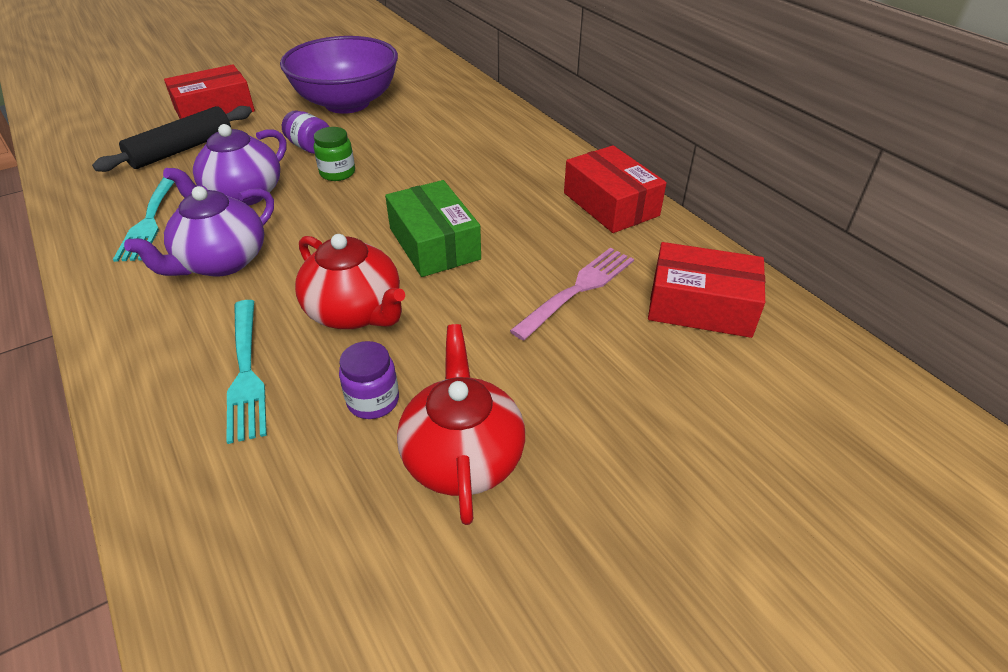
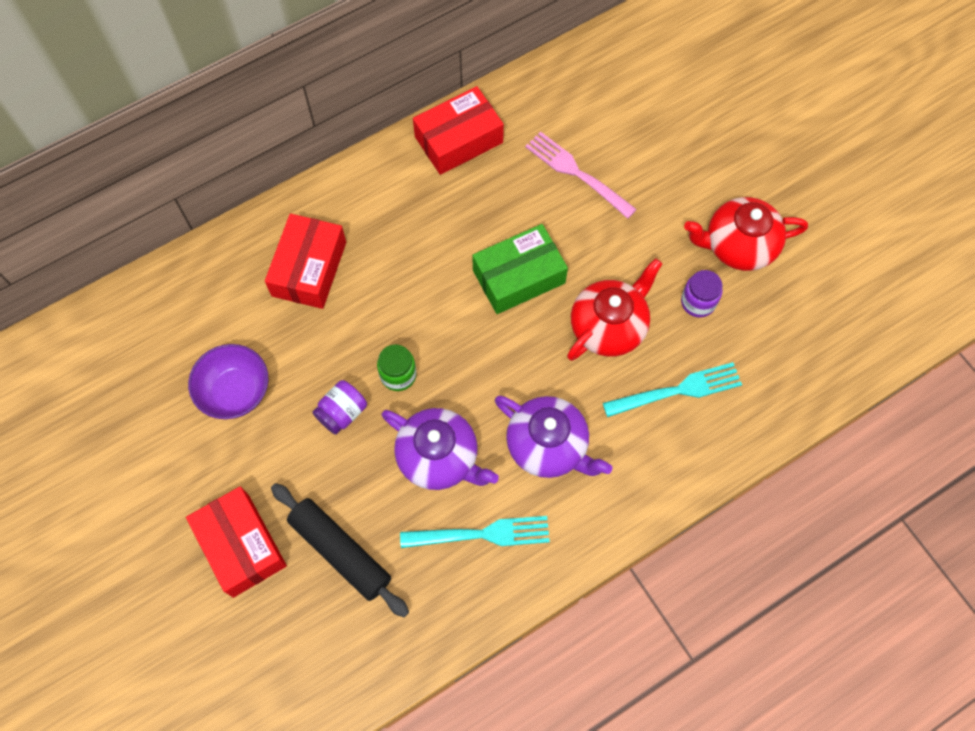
camera: 90 degrees left, 25 degrees up
purple bowl [280,36,398,114] -> purple bowl [188,344,269,419], size x0.58
red box [648,242,765,338] -> red box moved to [265,214,346,309]

